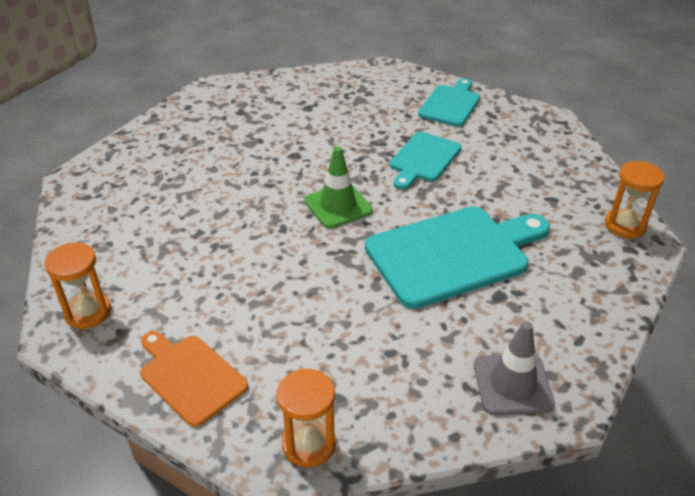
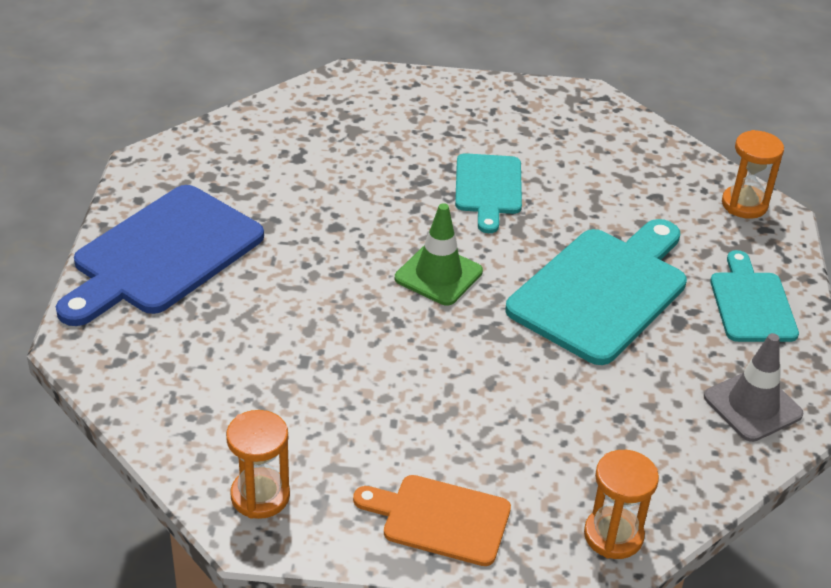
camera: 30 degrees left, 0 degrees up
turquoise cutting board [418,78,480,127] -> turquoise cutting board moved to [710,250,799,342]
none -> blue cutting board [56,185,264,326]

